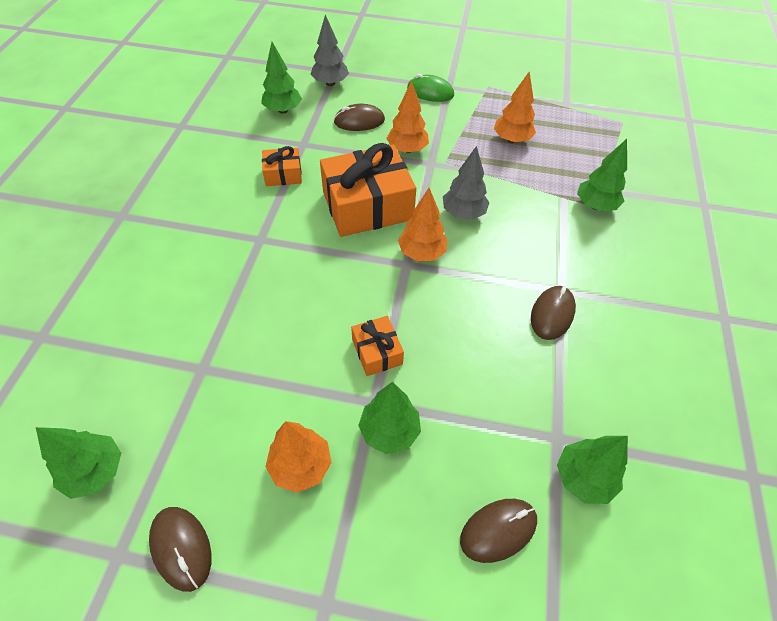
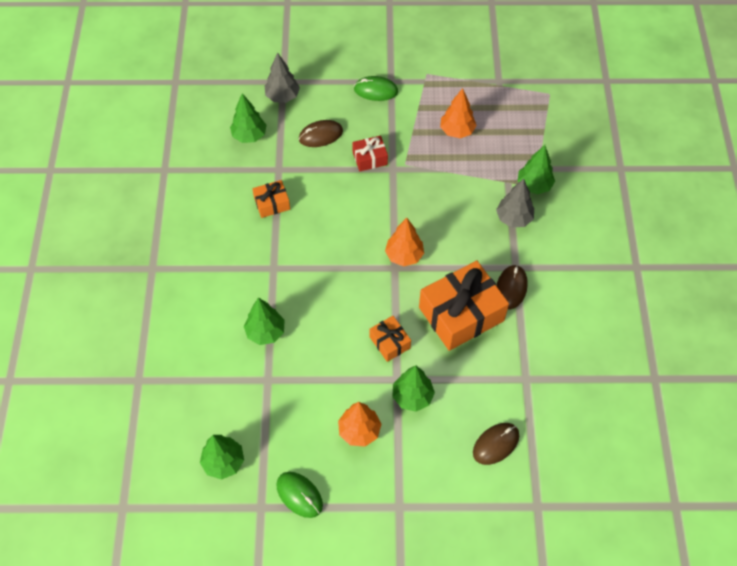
camera: 10 degrees left, 5 degrees up
brown mouse [149,507,212,592] -> green mouse [276,472,323,518]
orange gift [320,143,416,237] -> orange gift moved to [419,261,509,351]
orange tree [386,81,429,153] -> red gift [352,136,388,171]
grey tree [443,146,490,220] -> grey tree moved to [496,179,534,228]
green tree [557,436,628,504] -> green tree moved to [244,298,284,345]

